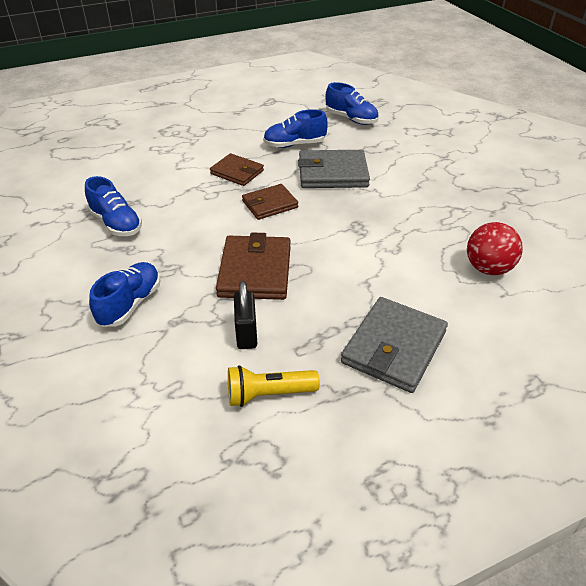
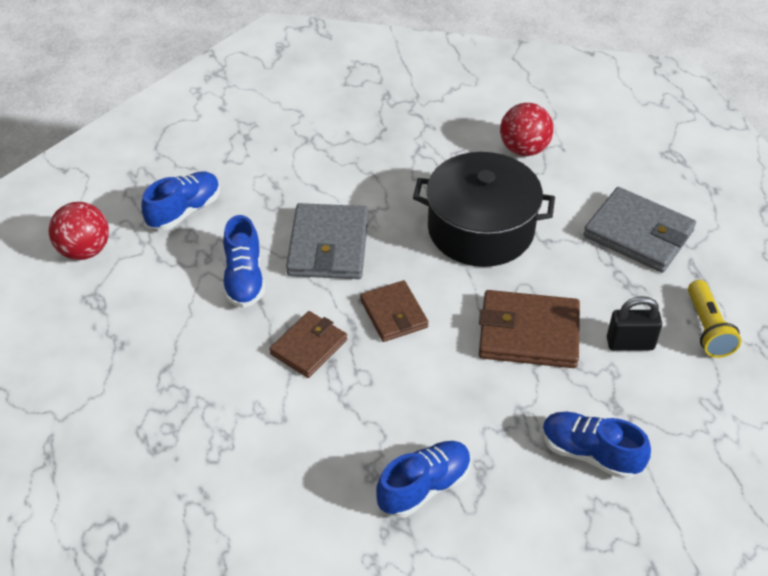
camera: 85 degrees left, 5 degrees up
none -> red ball [49,202,109,260]
none -> black pot [413,152,555,267]

